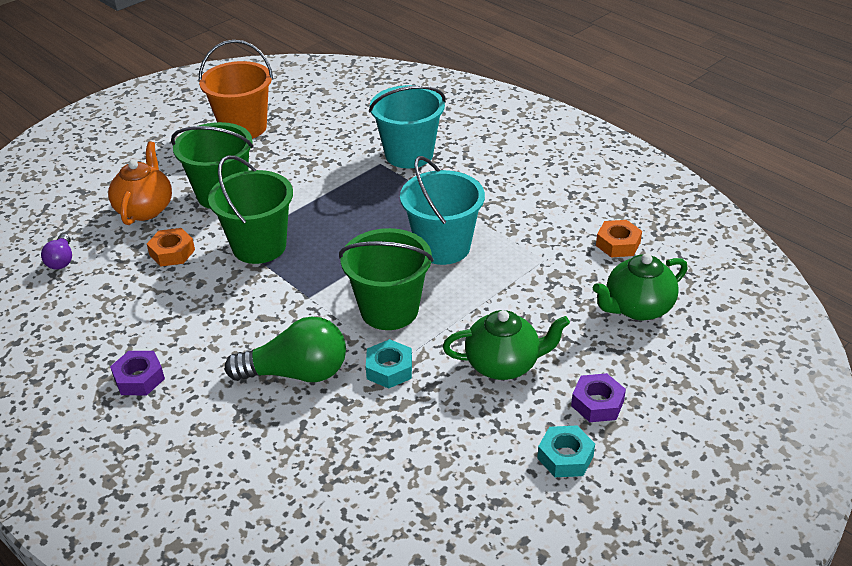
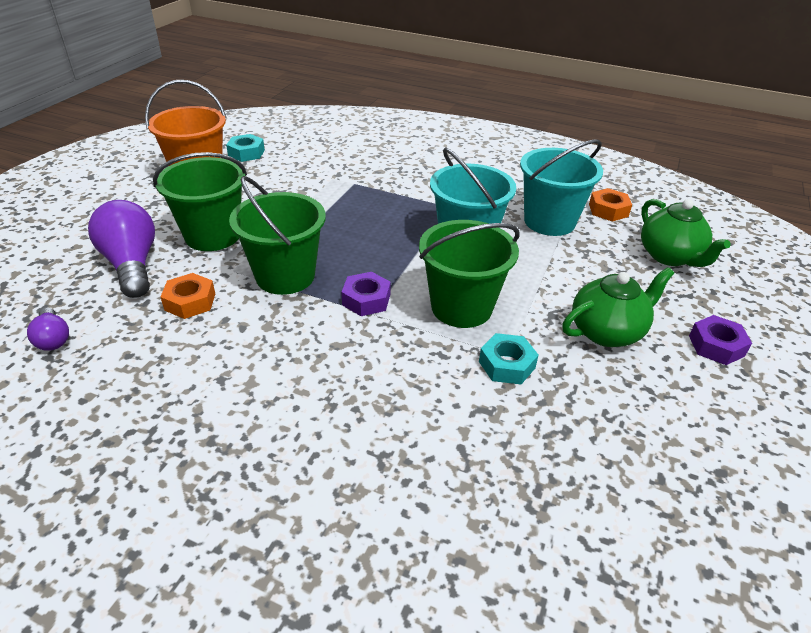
camera: 25 degrees left, 0 degrees up
orange teapot [108,142,172,225] -> purple light bulb [88,200,155,298]
purple nut [110,351,165,395] -> purple nut moved to [341,272,391,316]
green light bulb [225,317,346,382] -> none
turquoise bucket [369,85,446,168] -> turquoise bucket moved to [520,139,603,236]
turquoise nut [537,426,595,477] -> turquoise nut moved to [226,134,265,162]
green teapot [593,253,688,320] -> green teapot turned 60 degrees counterclockwise [641,199,731,267]

